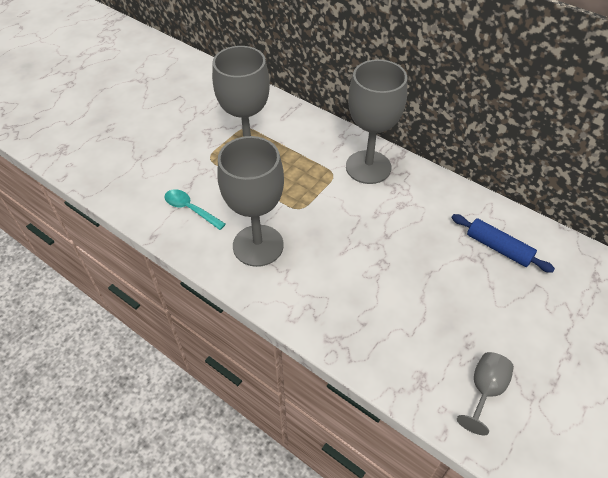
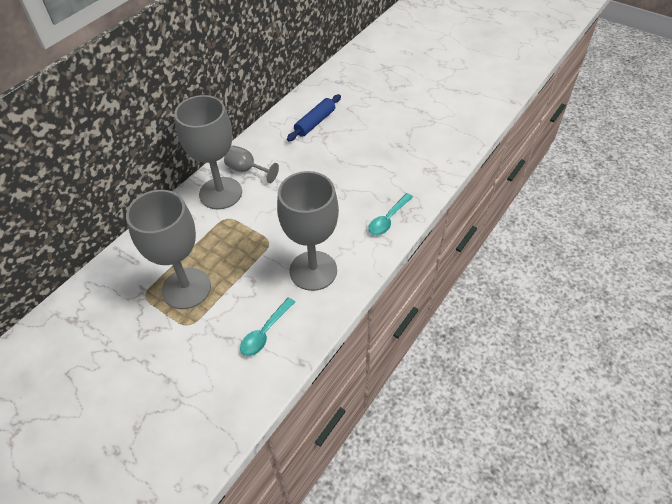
camera: 90 degrees left, 0 degrees up
grey goblet [457,352,514,435] -> grey goblet moved to [224,146,279,183]
none -> turquoise spoon [369,193,413,235]

